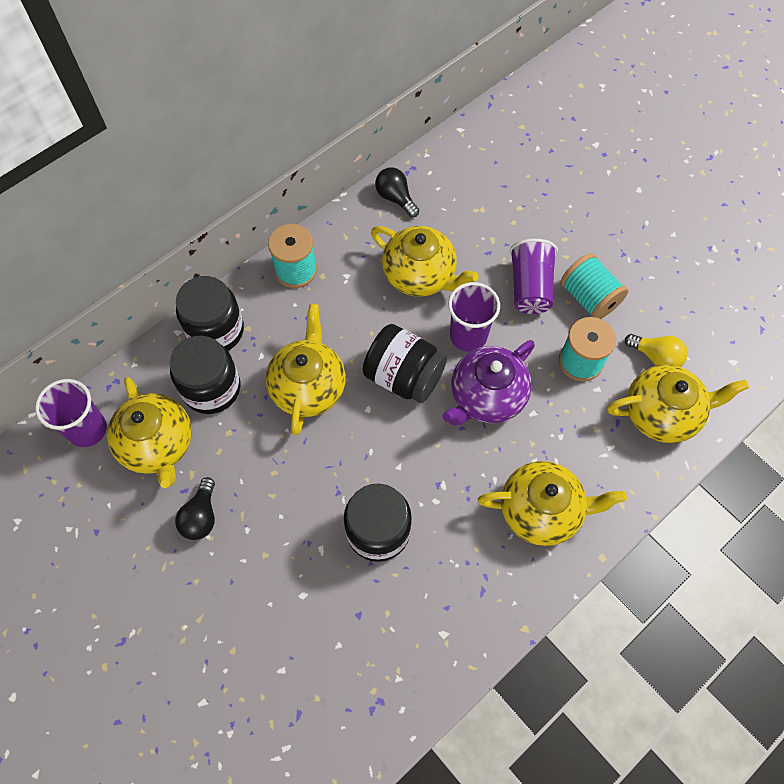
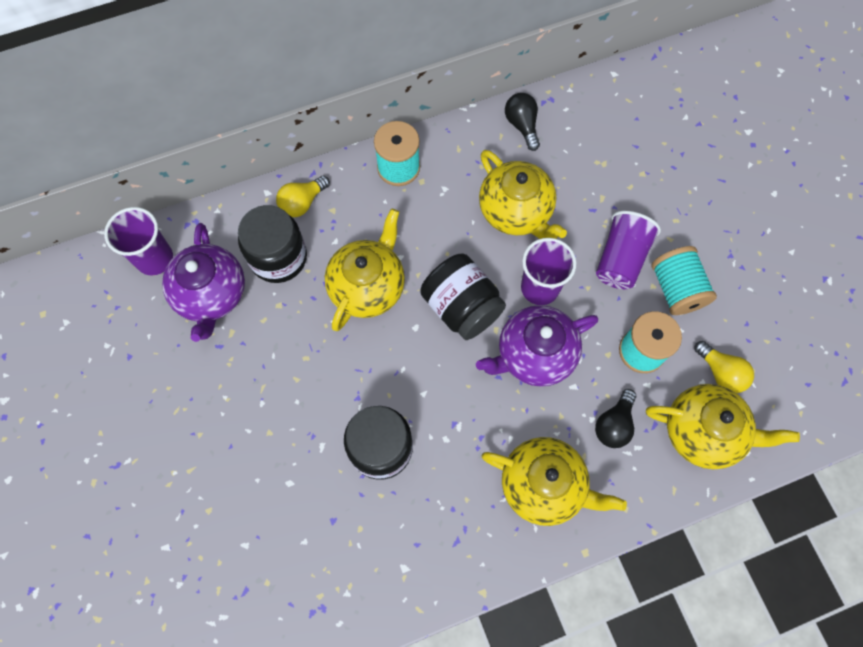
camera: 20 degrees right, 5 degrees up
yellow teapot [107,377,192,488] -> purple teapot [162,223,245,342]
black light bulb [175,477,215,540] -> black light bulb moved to [595,389,636,448]
black jar [176,276,244,351] -> yellow light bulb [276,176,330,217]

